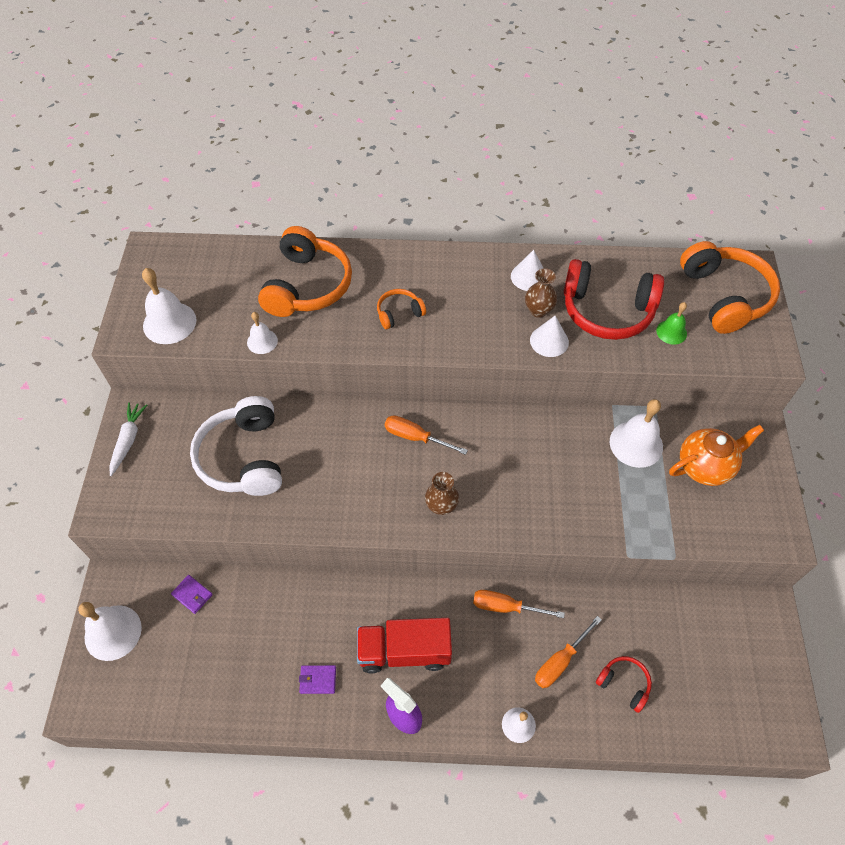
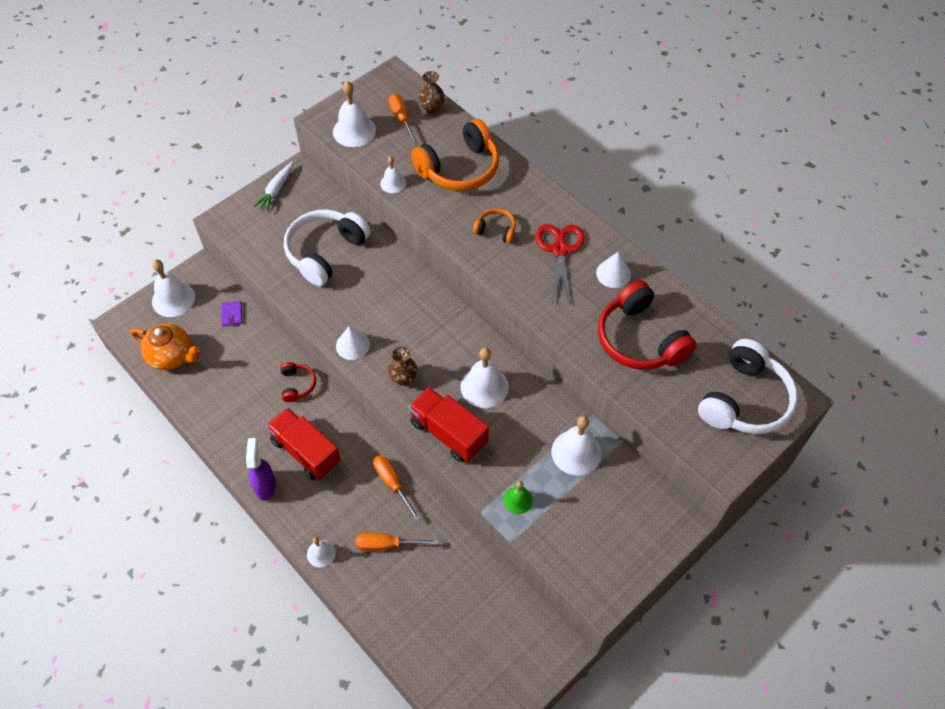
camera: 45 degrees right, 0 degrees up
white carrot [109,403,147,476] -> white carrot turned 150 degrees clockwise [254,162,293,211]
purple wallet [299,665,336,694] -> none
orange screwdriver [385,415,468,455] -> orange screwdriver moved to [389,94,419,146]
brown vase [525,268,558,318] -> brown vase moved to [419,71,445,114]
white cone [530,316,569,357] -> white cone moved to [336,326,370,360]
red headphones [596,656,652,713] -> red headphones moved to [280,362,316,402]
green bell [656,302,687,345] -> green bell moved to [503,481,533,514]
orange teapot [669,425,764,486] -> orange teapot moved to [131,324,200,370]
orange headphones [680,241,780,334] -> white headphones [698,339,798,434]
none -> red truck [408,387,489,462]
none -> white bell [461,347,509,408]
none -> red scissors [535,224,585,303]

